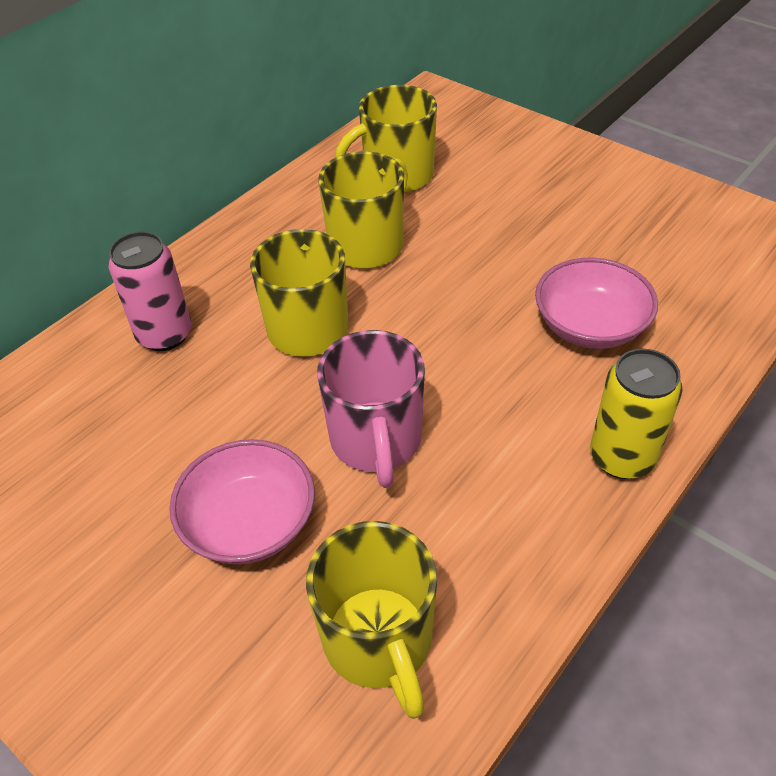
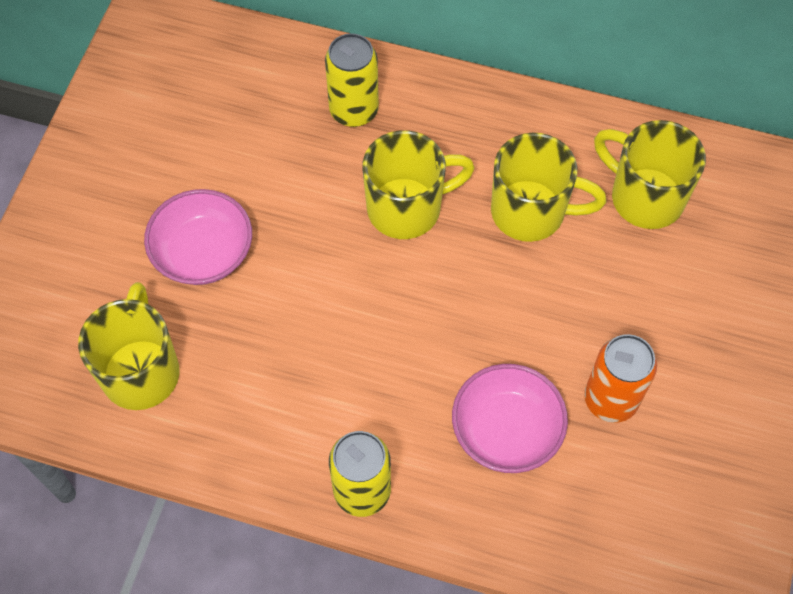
camera: 65 degrees right, 15 degrees up
pink can [108,232,192,351] -> yellow can [325,33,379,127]
yellow mug [306,521,437,719] -> yellow mug turned 135 degrees clockwise [78,282,179,410]
pink mug [317,330,425,488] -> none
none -> orange can [584,334,657,423]

